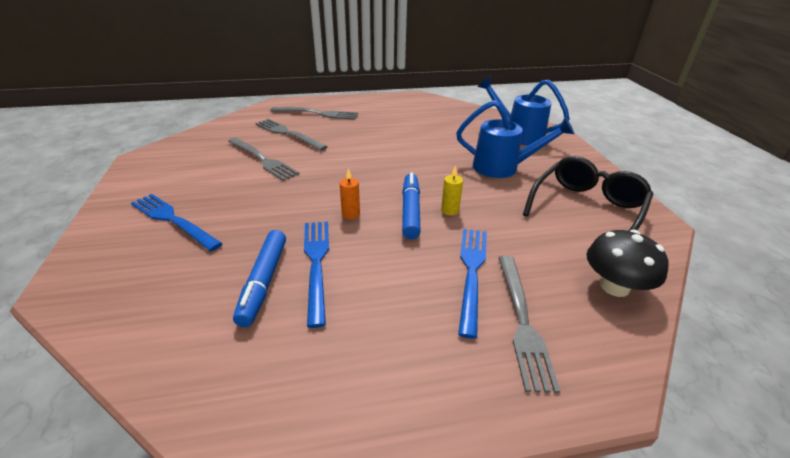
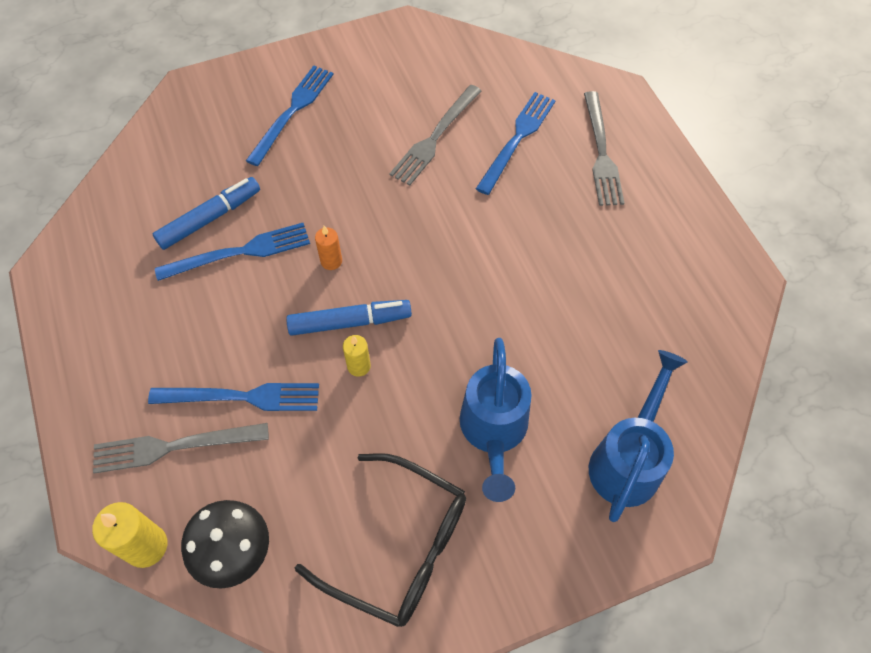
camera: 80 degrees right, 25 degrees up
blue marker [233,230,286,327] -> blue marker turned 150 degrees clockwise [153,177,260,250]
grey fork [255,119,328,151] -> blue fork [476,92,556,195]
none -> yellow candle [92,502,167,568]

